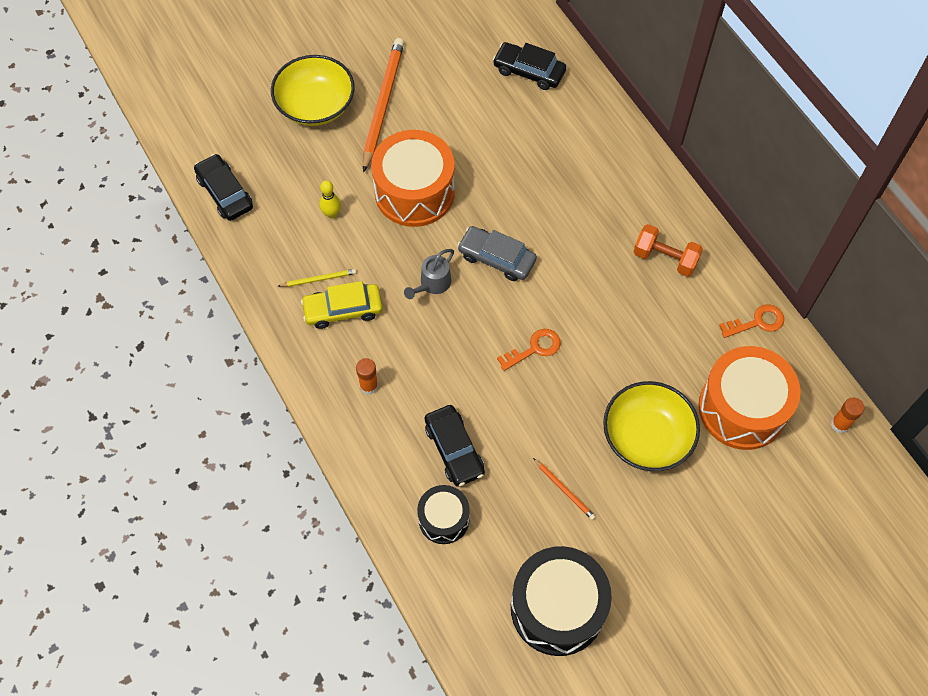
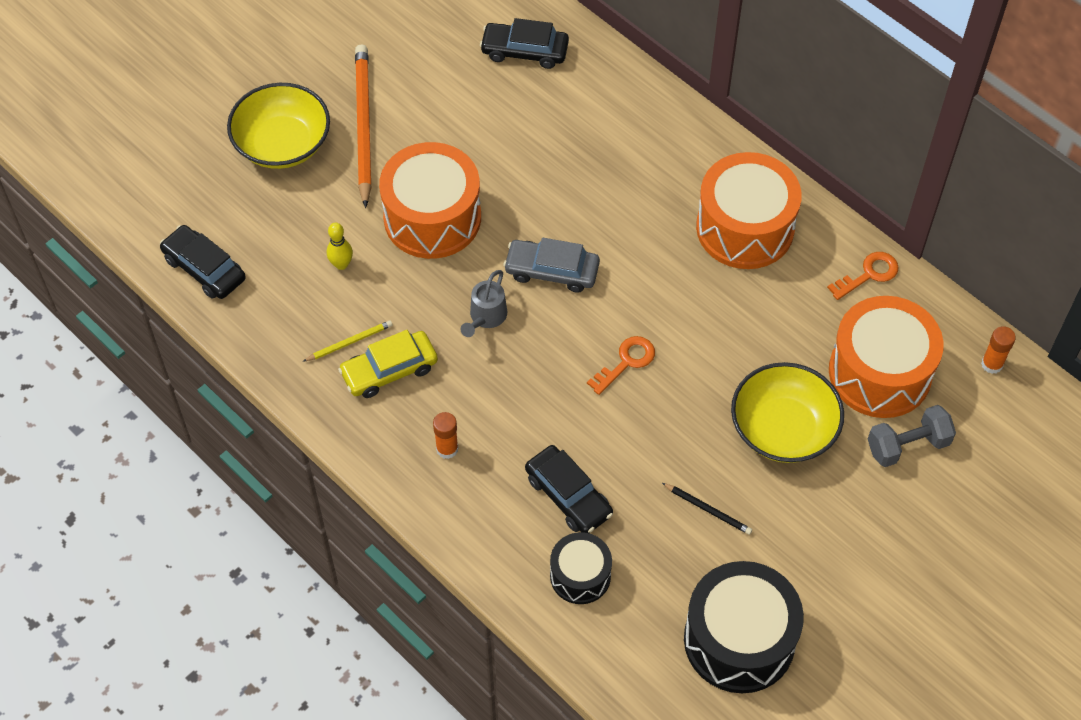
camera: 15 degrees left, 5 degrees down
orange pencil [533,458,596,520] -> black pencil [662,483,752,535]
orange dumbbell [633,224,703,277] -> orange drum [696,152,802,269]
none -> grey dumbbell [868,405,956,467]

